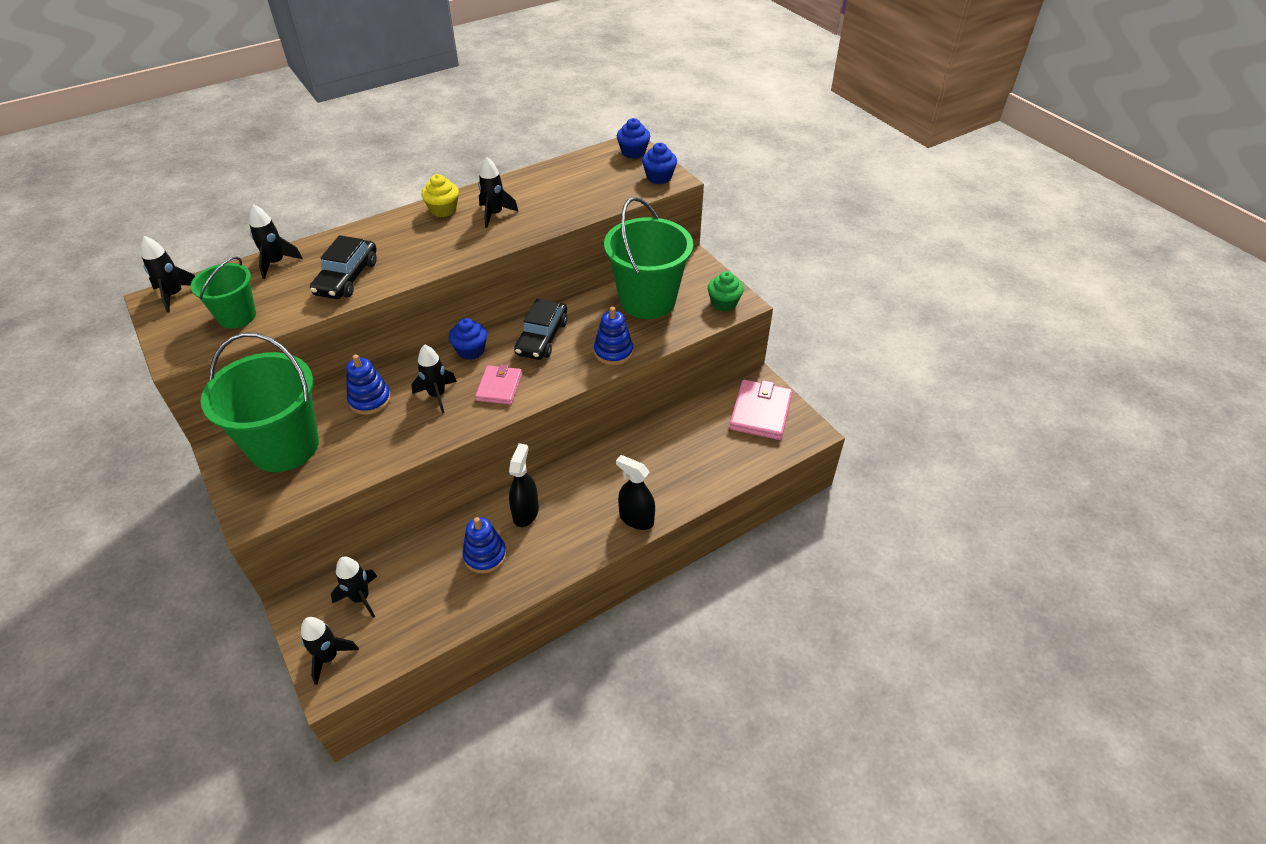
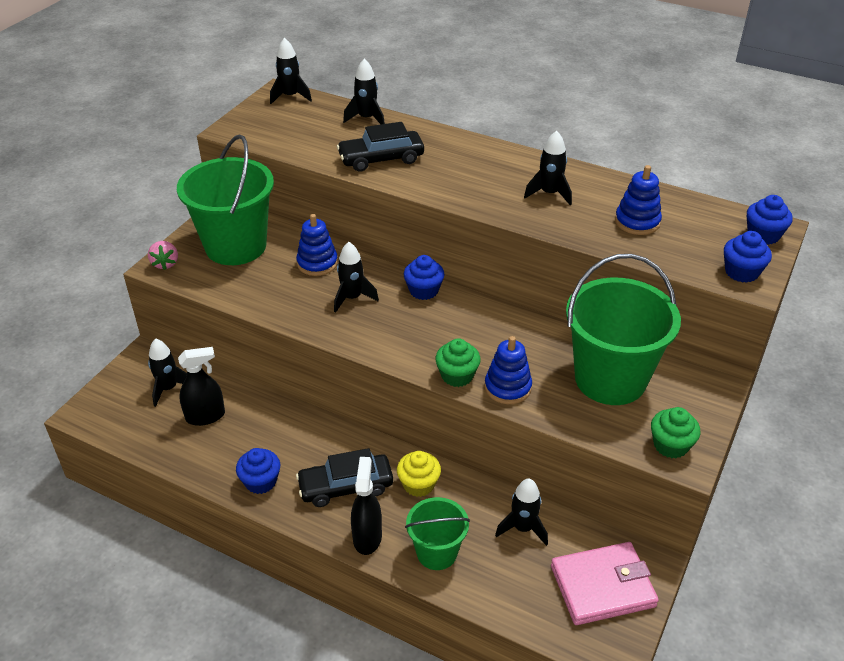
camera: 60 degrees right, 5 degrees down
green bucket [191,257,256,329] -> green bucket moved to [405,497,470,570]
black rocket [301,617,359,685] -> black rocket moved to [495,478,548,546]
yellow cupcake [422,174,459,217] -> yellow cupcake moved to [397,451,441,497]
blue stacking toy [462,517,506,574] -> blue stacking toy moved to [615,165,662,235]
pink wallet [475,365,522,405] -> none
black spray bottle [509,443,539,527] -> black spray bottle moved to [178,347,225,426]
black car [514,299,568,360] -> black car moved to [296,448,393,507]
none -> pink strawberry [148,241,178,270]
none -> blue cupcake [236,448,280,494]
none -> green cupcake [435,338,481,387]

